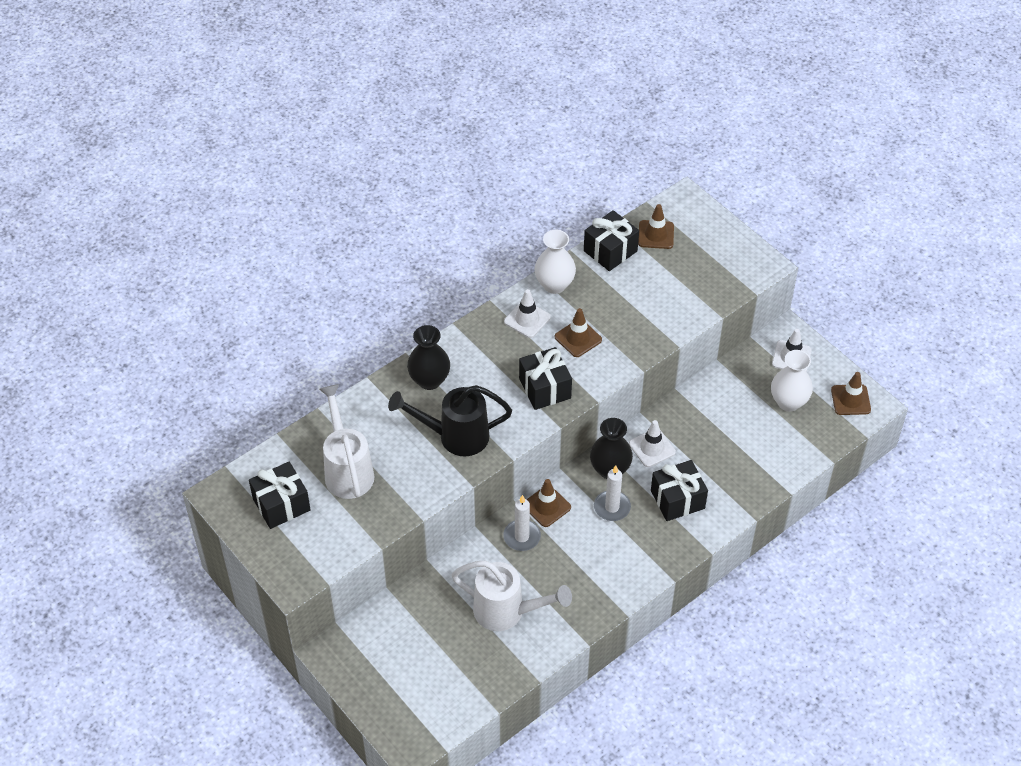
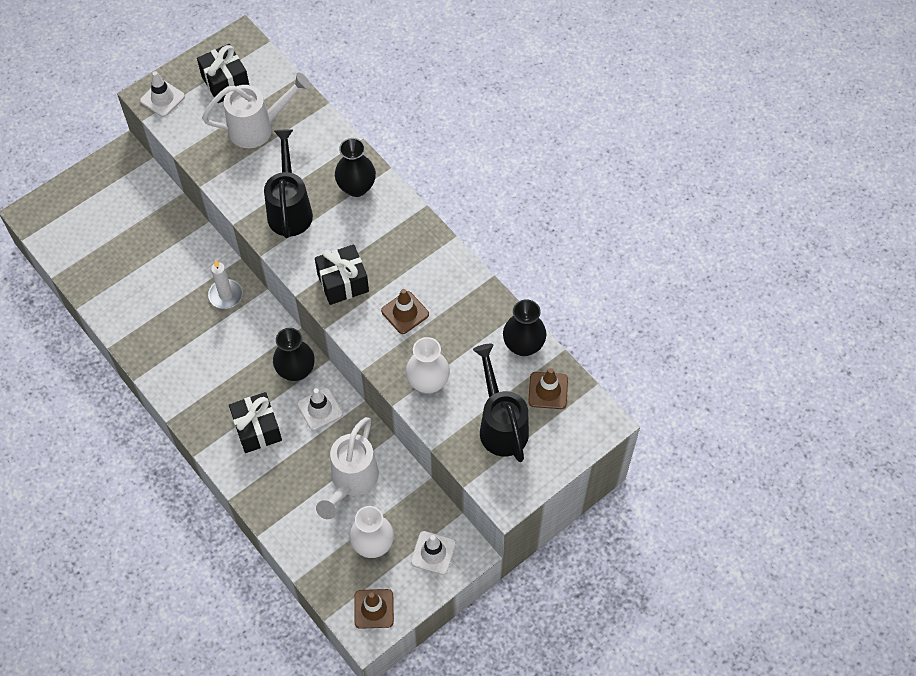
camera: 90 degrees right, 10 degrees up
white watering can [452,561,572,631] -> white watering can moved to [316,417,379,519]
white traffic cone [504,289,551,338] -> white traffic cone moved to [140,71,185,117]
brown traffic cone [526,479,571,527] -> none
white vase [535,230,576,294] -> white vase moved to [406,337,450,393]
black gift [584,210,639,271] -> black vase [503,299,547,356]
white candle [594,465,631,521] -> none
none -> black watering can [473,344,529,462]

